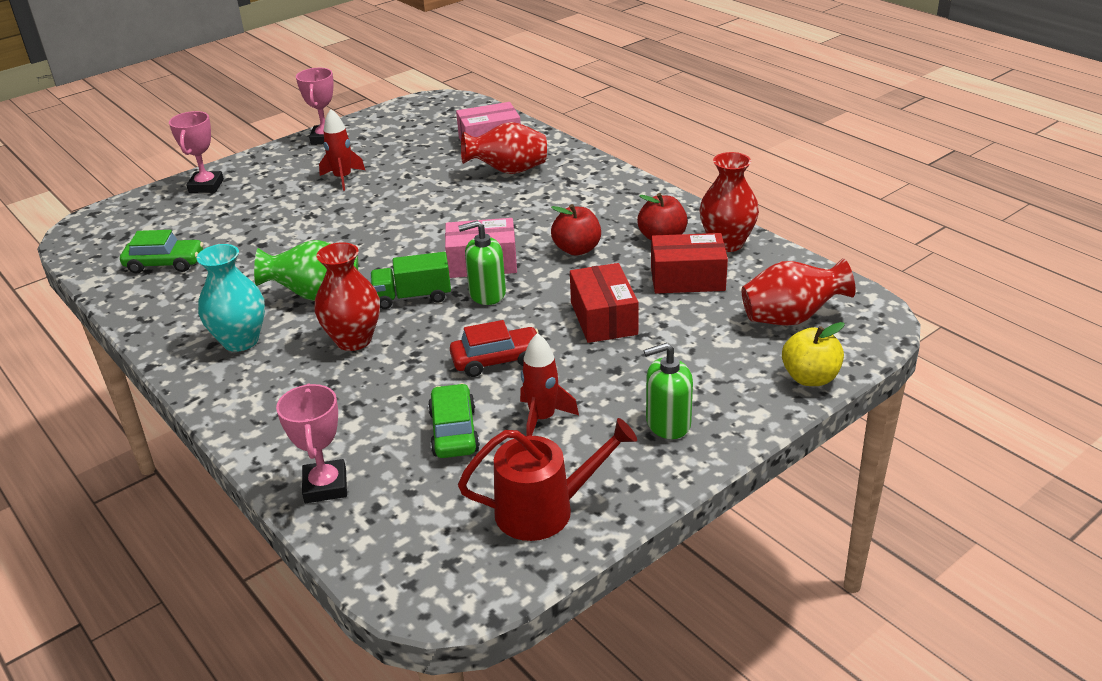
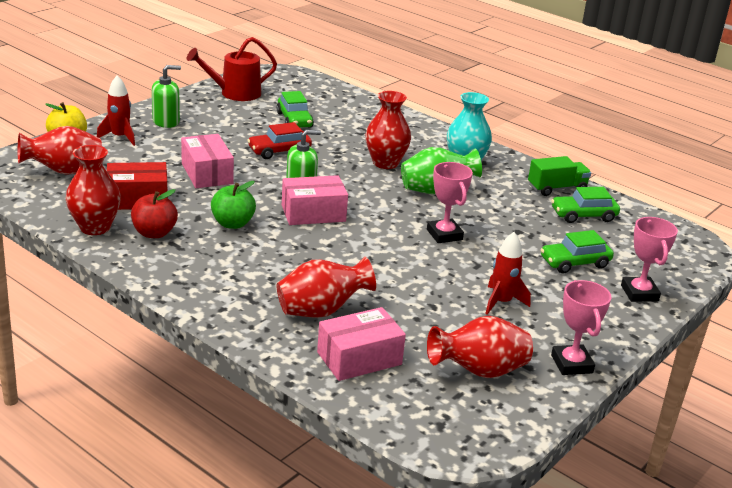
camera: 165 degrees right, 5 degrees down
pink trophy [276,383,347,503] -> pink trophy moved to [427,162,473,243]
green truck [370,252,451,309] -> green truck moved to [528,156,591,196]
red rocket [520,333,579,436] -> red rocket moved to [97,75,135,146]
red apple [551,204,601,256] -> green apple [211,181,256,229]
red box [570,263,639,343] -> pink box [181,134,234,188]
none -> red vase [427,316,533,378]
none -> green car [540,230,614,273]

